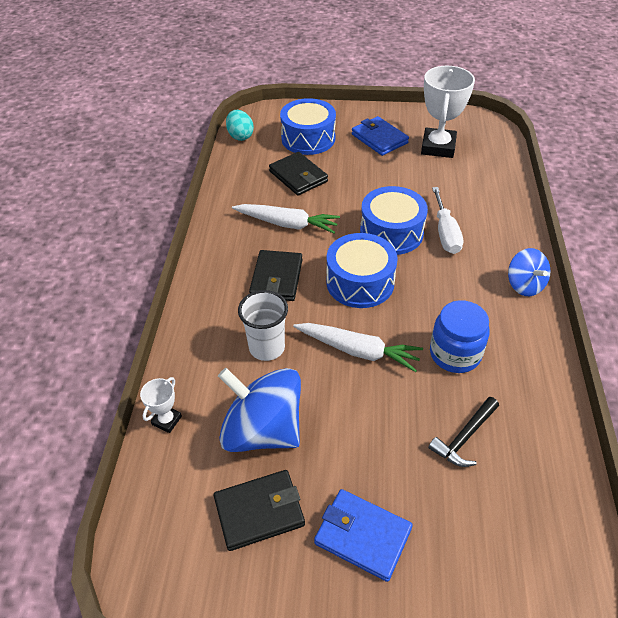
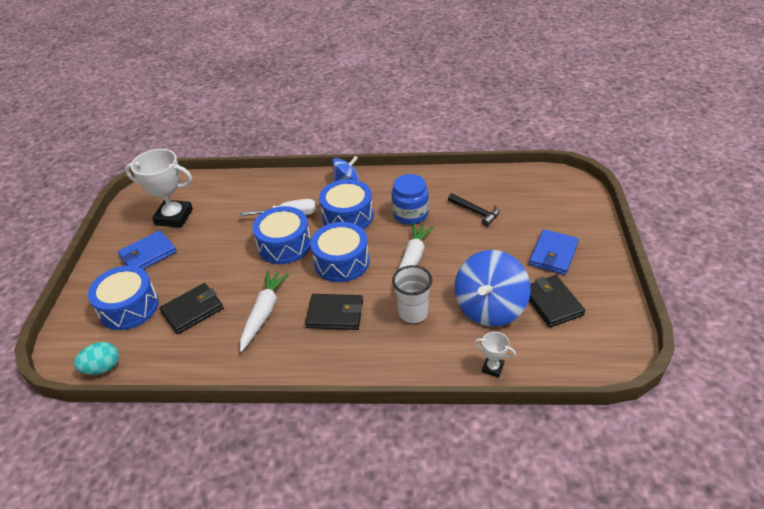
camera: 90 degrees left, 5 degrees down
none -> blue drum [319,179,373,229]

